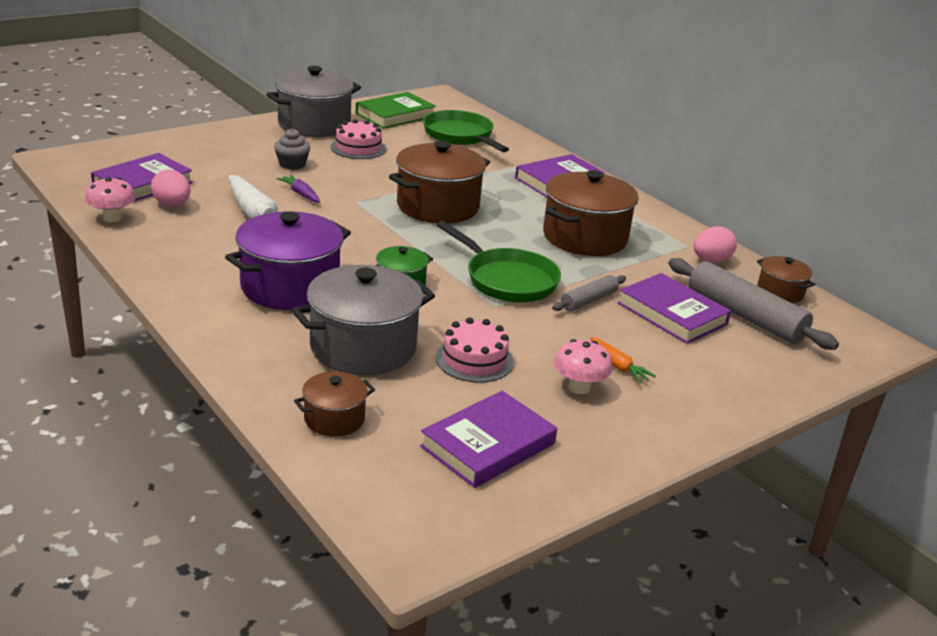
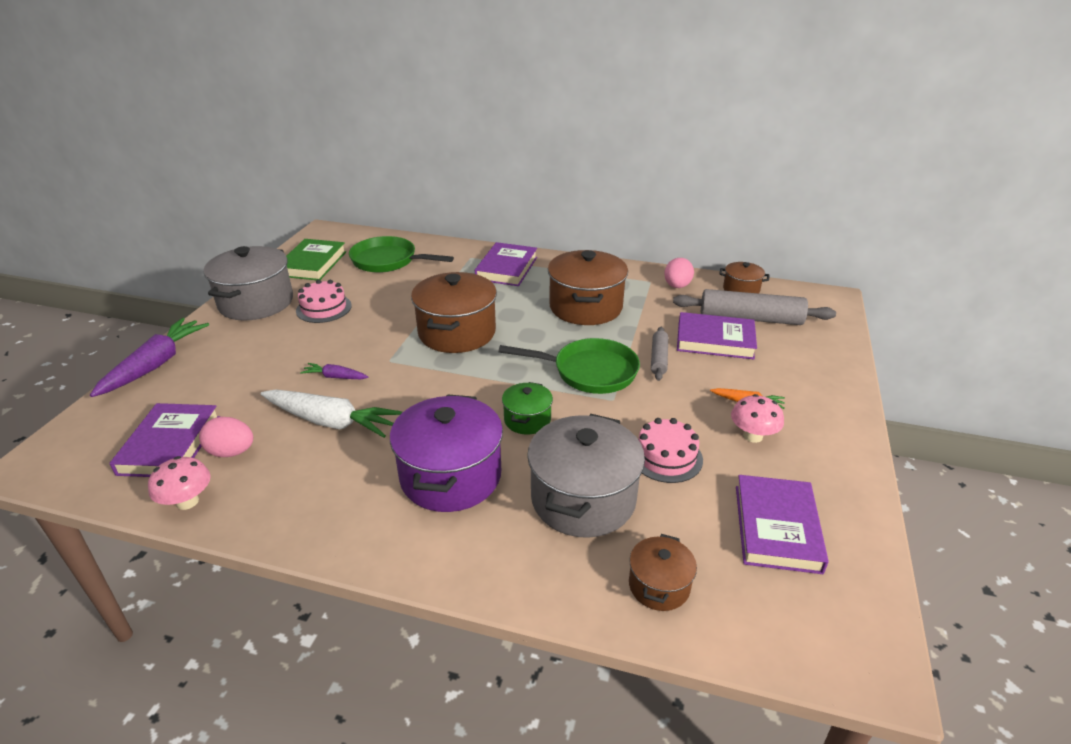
camera: 35 degrees left, 5 degrees up
grey cupcake [274,128,310,170] -> none
none -> purple carrot [90,318,209,397]

